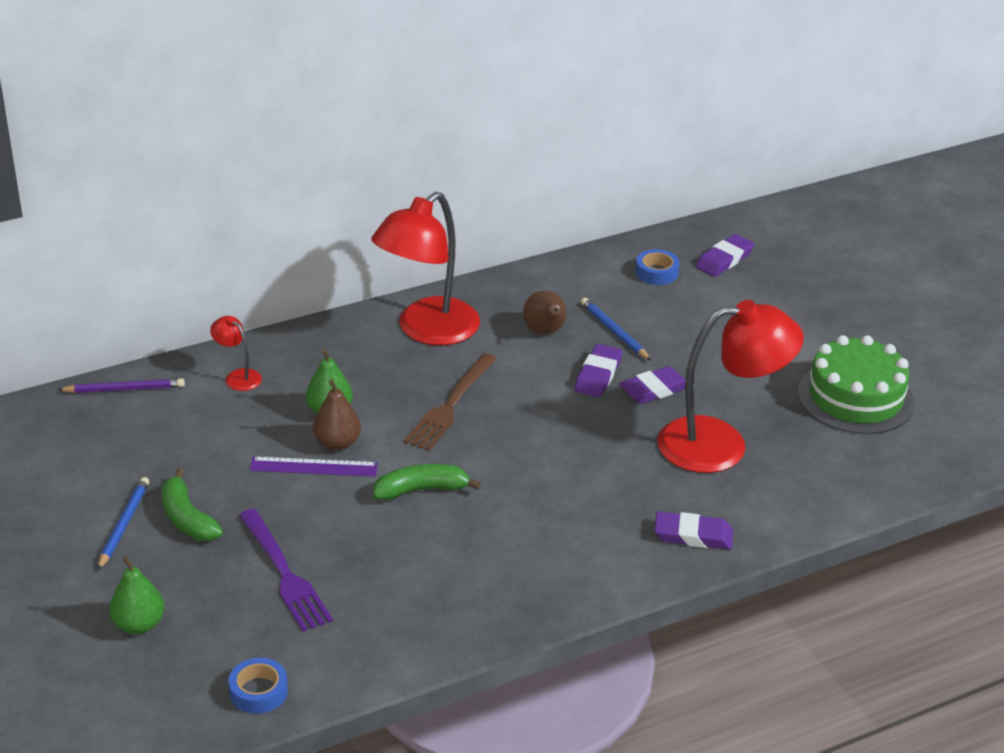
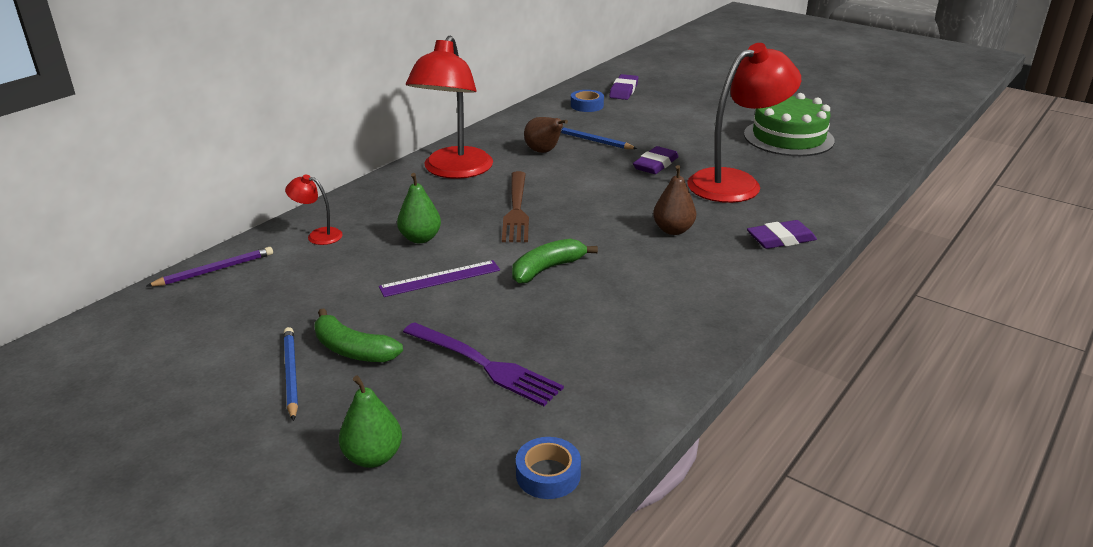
camera: 25 degrees left, 5 degrees down
brown pear [313,380,361,451] -> brown pear moved to [653,165,696,235]
purple eraser [574,344,622,397] -> none

